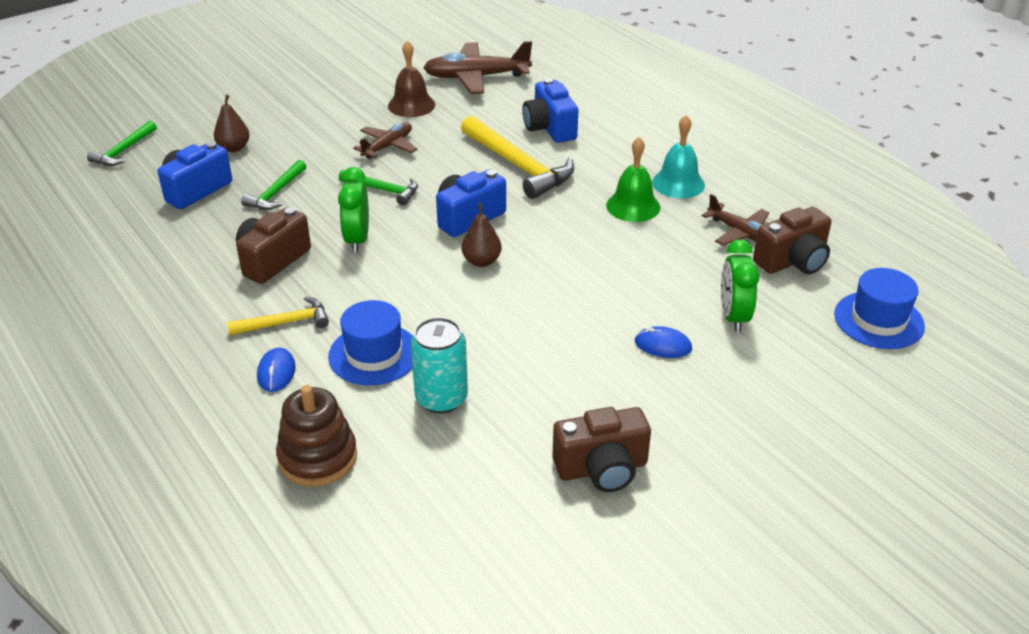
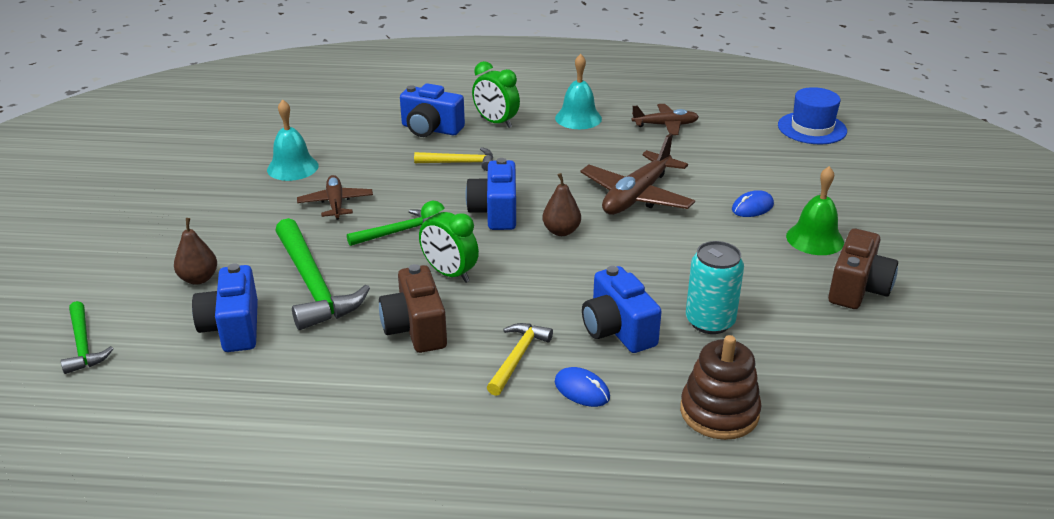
camera: 50 degrees left, 5 degrees down
green hammer [241,160,306,210] -> green hammer [275,218,370,330], size x1.78
blue hat [328,300,413,385] -> blue camera [582,266,662,353]
brown bell [388,40,435,117] -> turquoise bell [267,100,319,181]
brown plane [423,41,532,94] -> brown plane moved to [580,133,695,215]
yellow hammer [461,116,574,199] -> yellow hammer [414,147,493,171], size x0.56
green bell [606,137,660,222] -> green bell moved to [786,166,844,255]
green clock [721,239,760,332] -> green clock moved to [472,61,520,128]
brown camera [753,207,831,274] -> none

